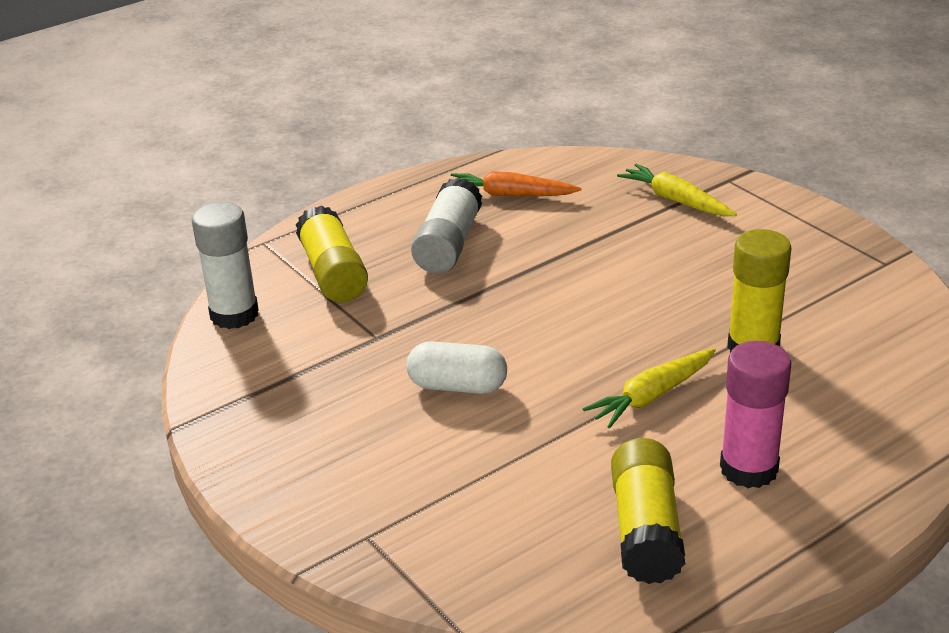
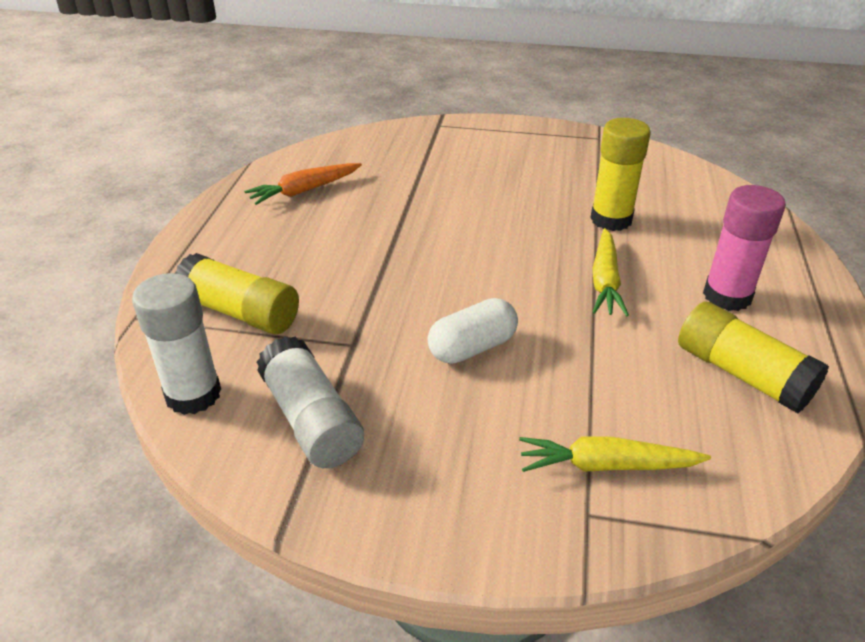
camera: 45 degrees left, 5 degrees up
white glue stick [411,177,482,273] -> white glue stick moved to [257,336,364,468]
yellow carrot [617,164,737,216] -> yellow carrot moved to [519,436,711,472]

